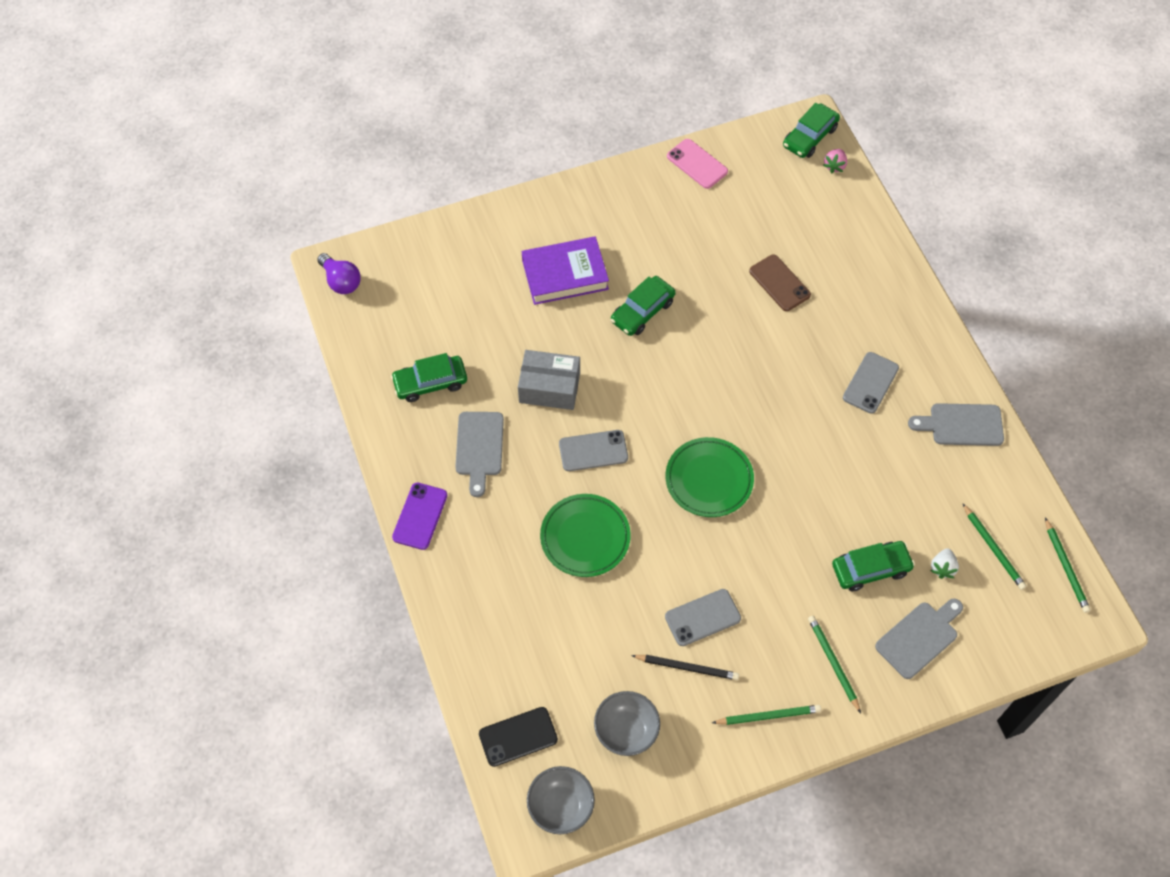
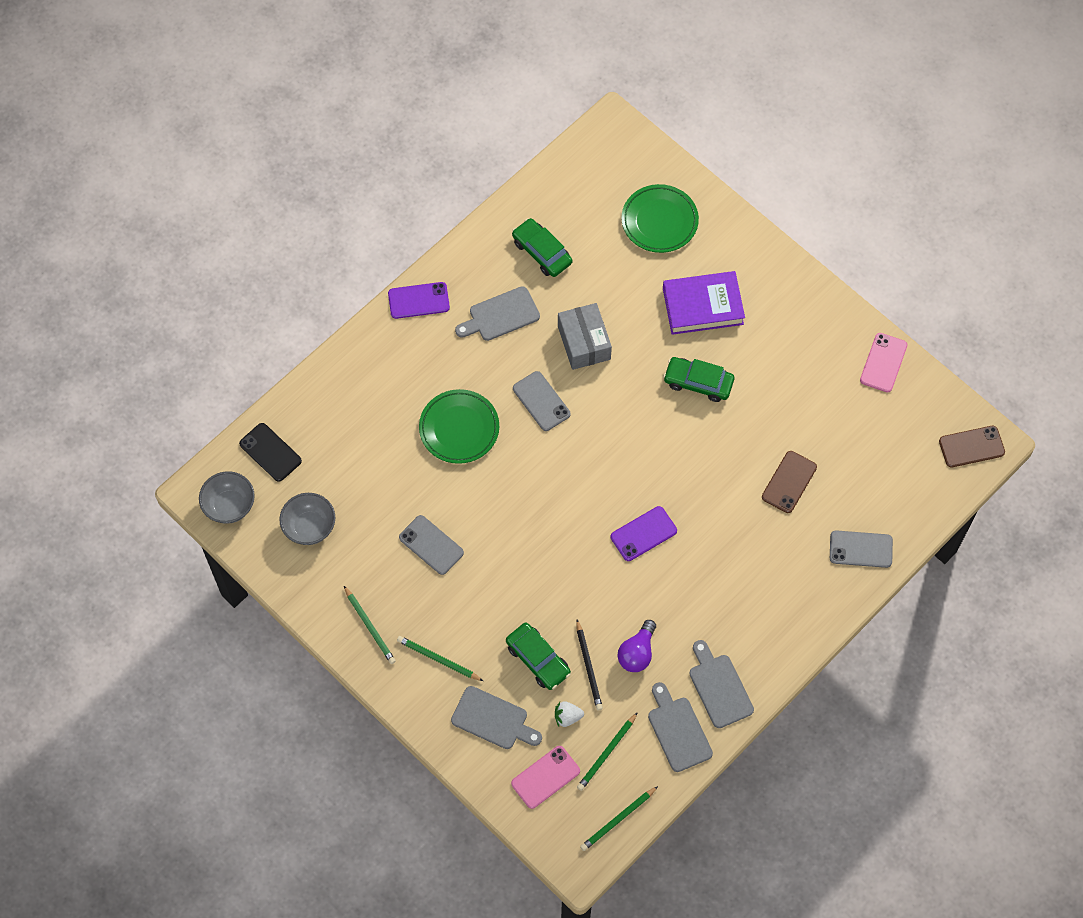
camera: 65 degrees right, 5 degrees up
purple light bulb [317,253,361,294] -> purple light bulb moved to [618,620,656,672]
purple book [522,236,609,305] -> purple book turned 60 degrees counterclockwise [663,271,745,335]
black pencil [631,655,739,680] -> black pencil moved to [576,620,603,710]
green plate [666,437,754,517] -> green plate moved to [621,184,699,253]
green car [783,103,840,158] -> brown phone [939,426,1005,468]
green pencil [808,616,861,713] -> green pencil turned 105 degrees counterclockwise [397,636,483,681]
pink strawberry [823,149,847,173] -> none
grey phone [843,352,899,414] -> grey phone moved to [830,530,893,568]
none -> pink phone [511,746,580,809]
none -> purple phone [611,506,677,561]
none -> grey cutting board [648,682,713,772]

